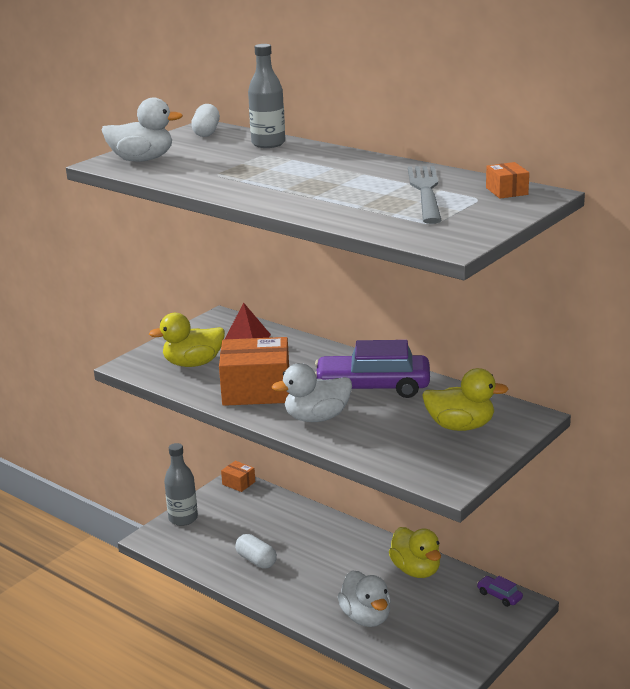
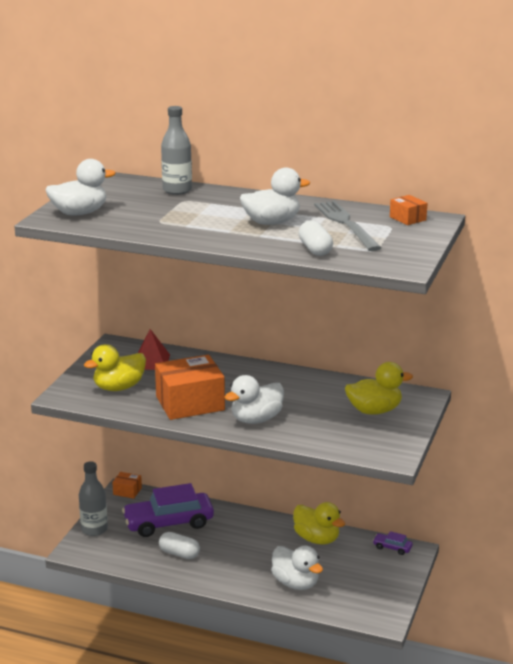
camera: 20 degrees left, 0 degrees up
white capsule [191,104,220,137] -> white capsule moved to [299,220,333,256]
purple car [315,340,430,398] -> purple car moved to [122,483,214,537]
none -> white duck [240,167,310,225]

